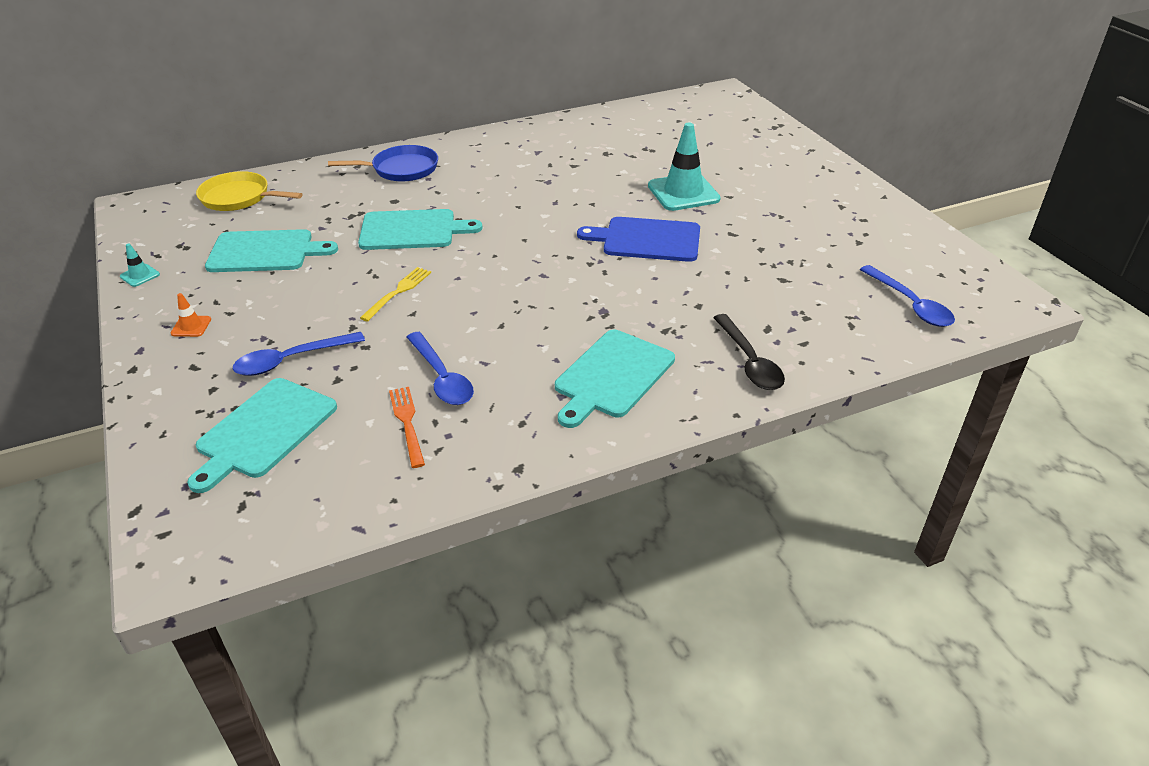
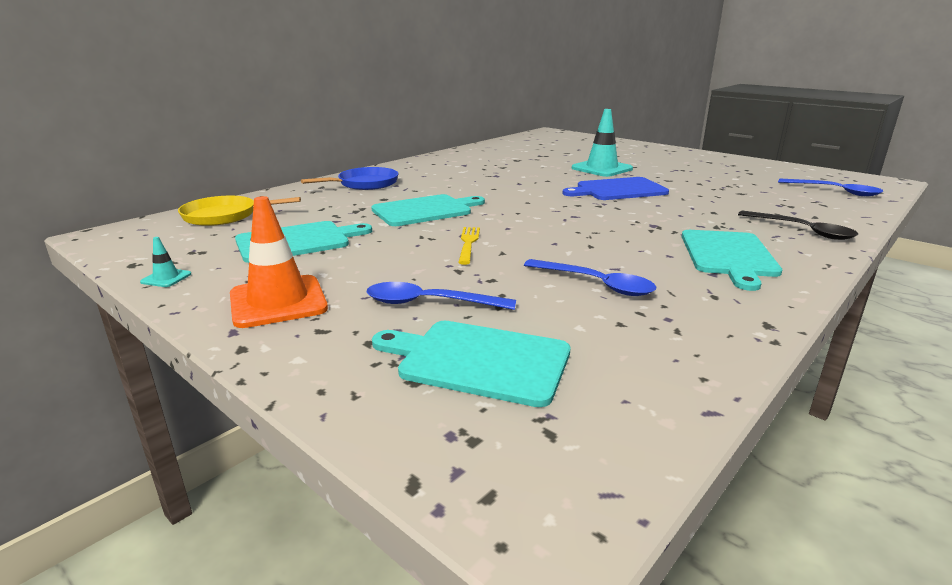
camera: 25 degrees left, 15 degrees down
orange traffic cone [171,293,211,337] -> orange traffic cone [230,196,328,328], size x2.26
turquoise cutting board [187,378,337,493] -> turquoise cutting board turned 105 degrees clockwise [372,321,570,407]
blue spoon [233,332,365,376] -> blue spoon turned 60 degrees clockwise [367,282,516,310]
orange fork [389,387,425,468] -> none

